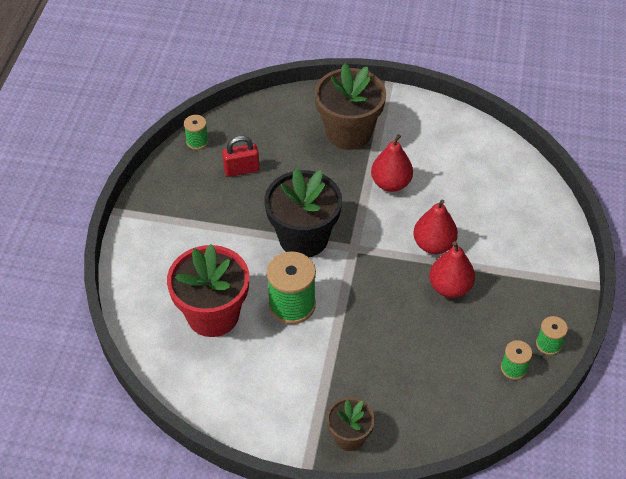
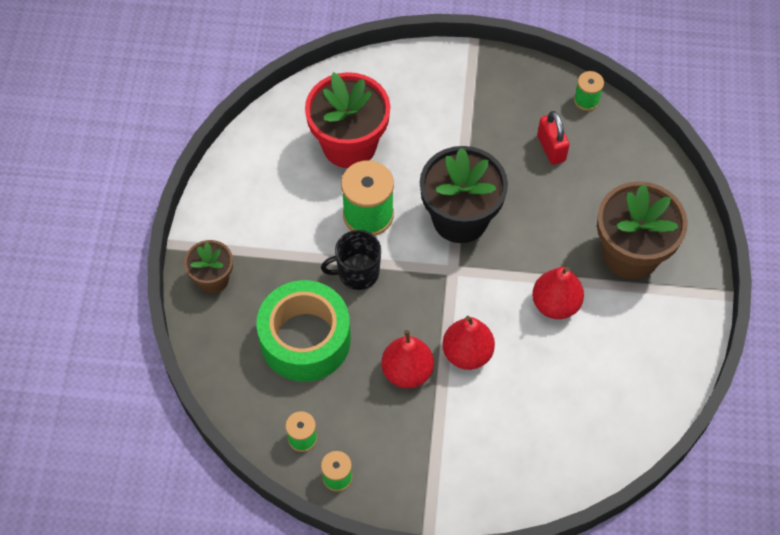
camera: 85 degrees right, 10 degrees up
none -> green tape [256,280,351,382]
none -> black mug [321,230,381,290]

